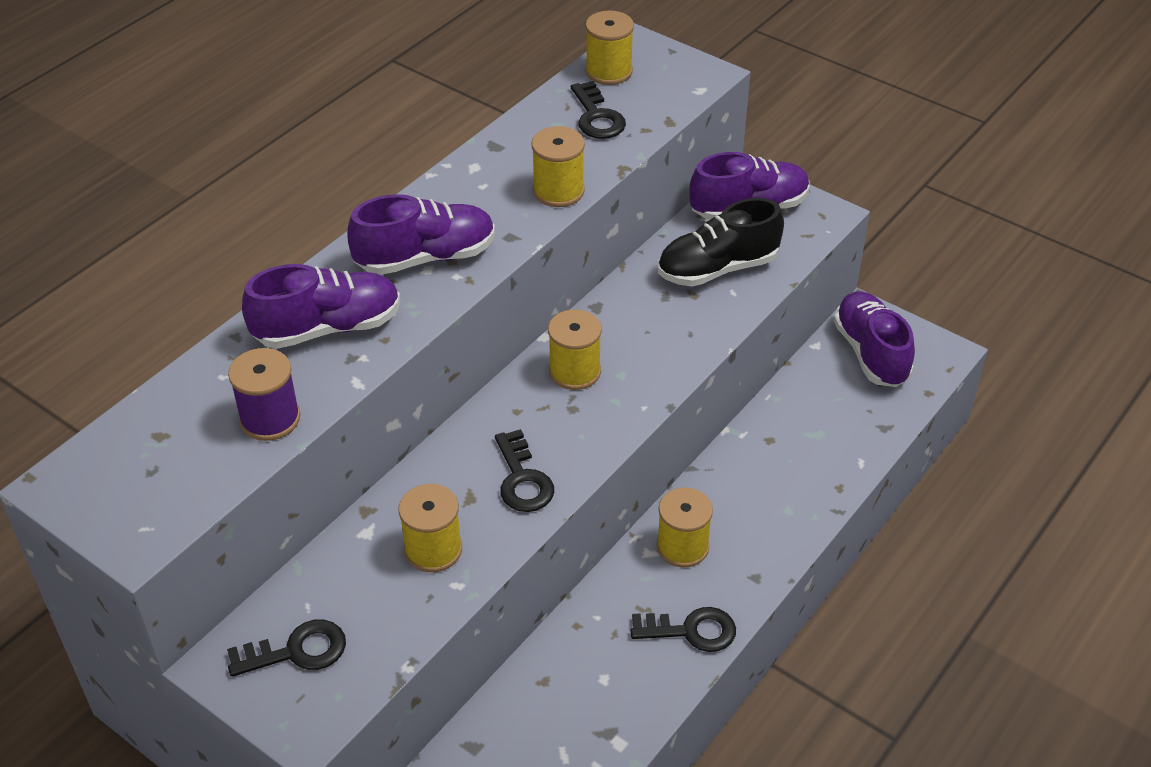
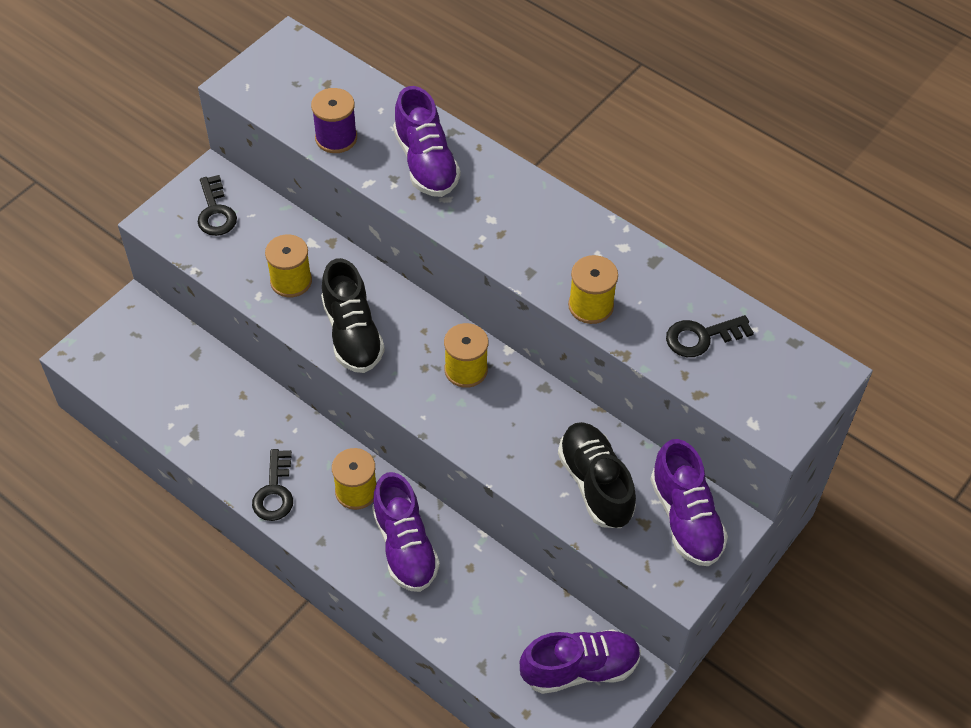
camera: 90 degrees right, 10 degrees up
purple shoe [347,194,495,275] -> purple shoe moved to [372,472,440,592]
black key [495,429,554,512] -> black shoe [321,258,385,373]
yellow spool [585,11,634,85] -> none

